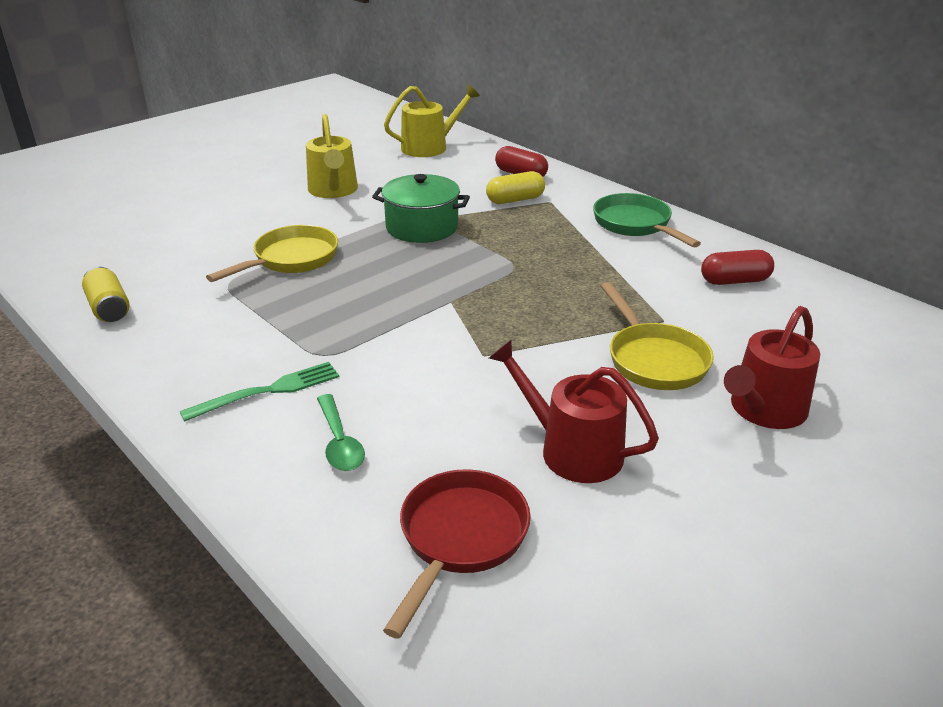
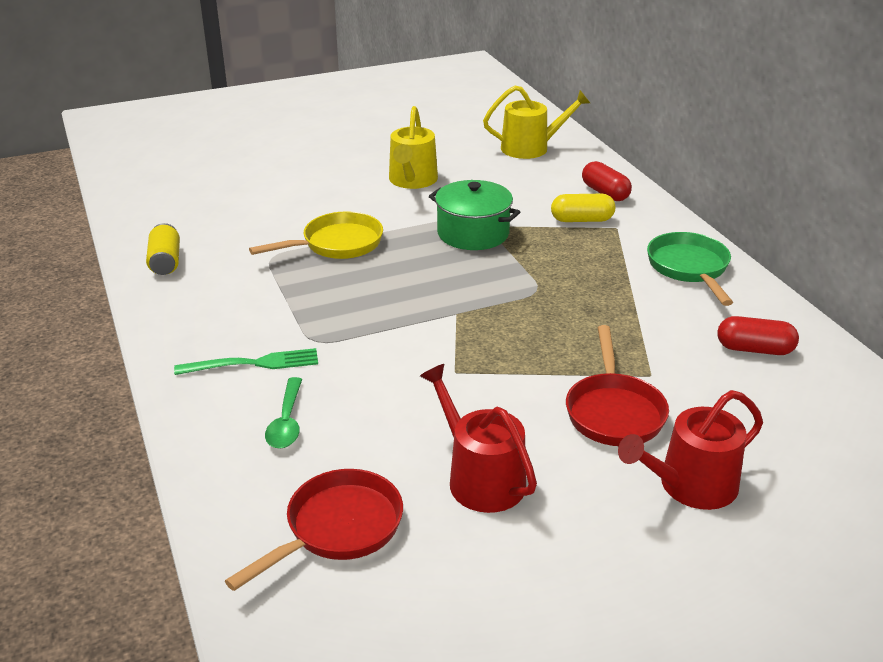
camera: 20 degrees right, 0 degrees up
yellow pan [601,282,714,390] -> red pan [566,325,669,446]

